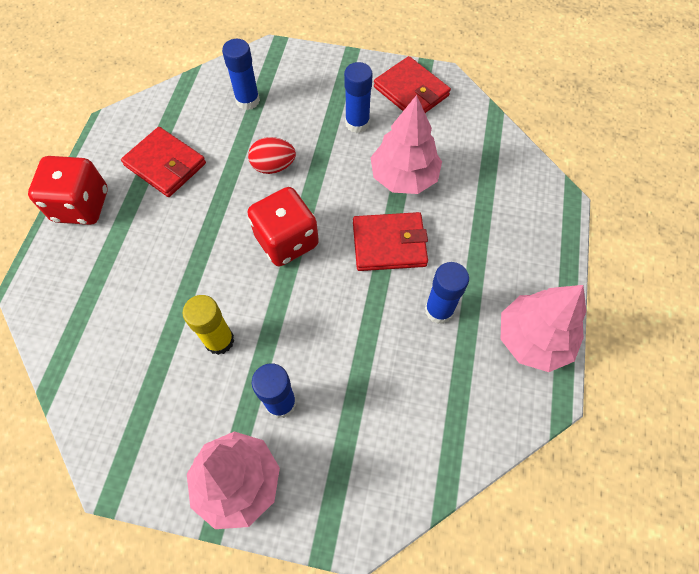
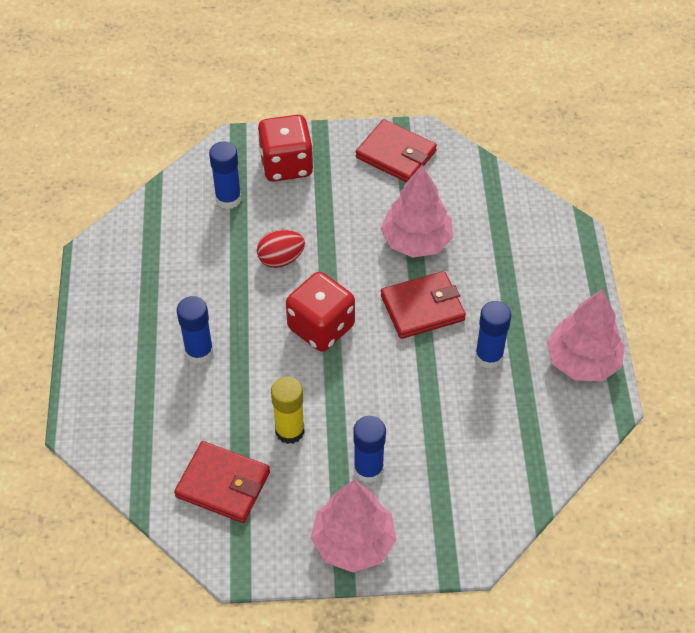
camera: 15 degrees left, 10 degrees down
red dice [28,156,108,225] -> red dice moved to [257,115,313,181]
red wallet [121,127,206,197] -> red wallet moved to [174,441,270,523]
blue glue stick [344,62,373,133] -> blue glue stick moved to [177,296,213,364]

